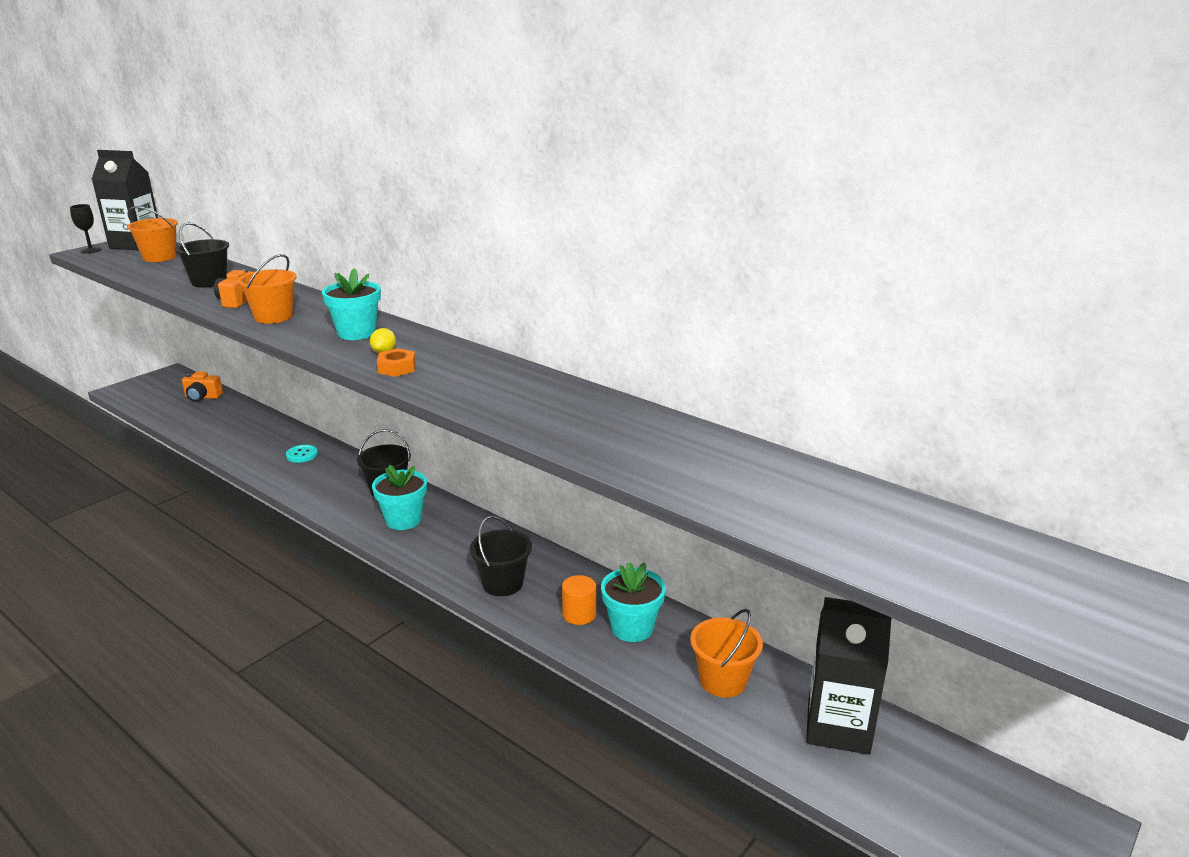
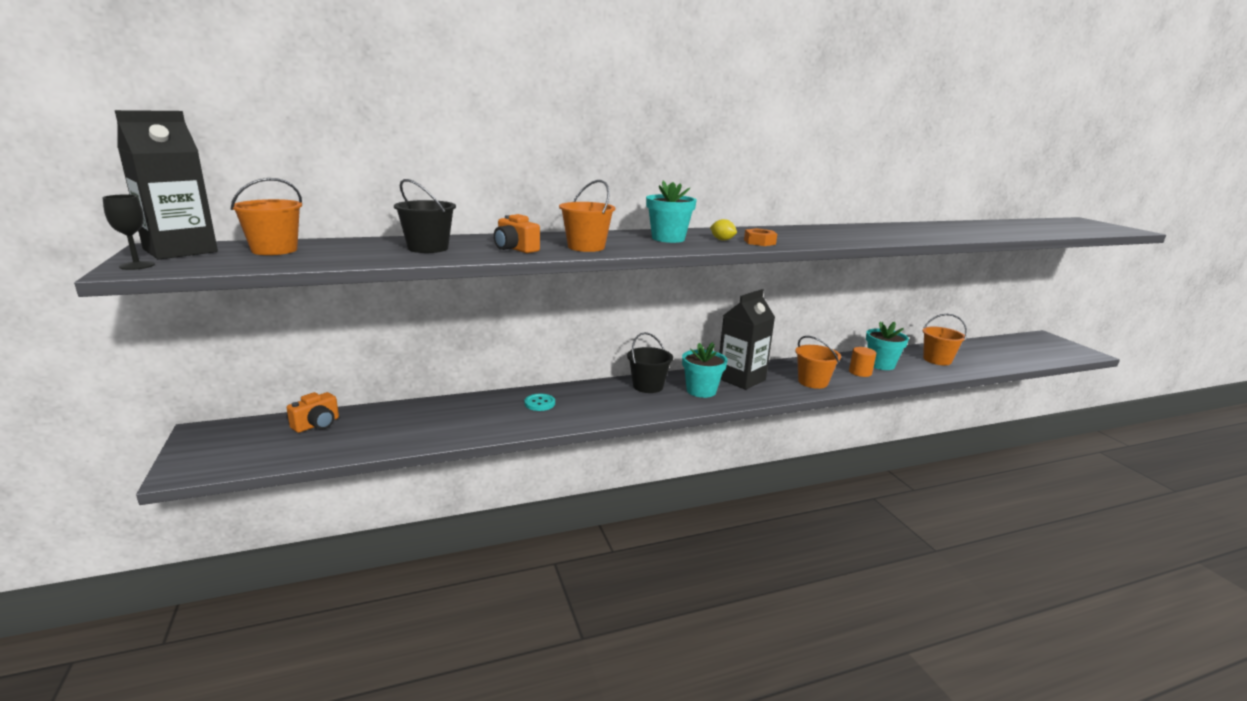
camera: 60 degrees left, 5 degrees down
black bucket [470,516,532,596] -> orange bucket [795,336,841,389]
black carton [806,597,892,755] -> black carton moved to [719,289,775,390]

